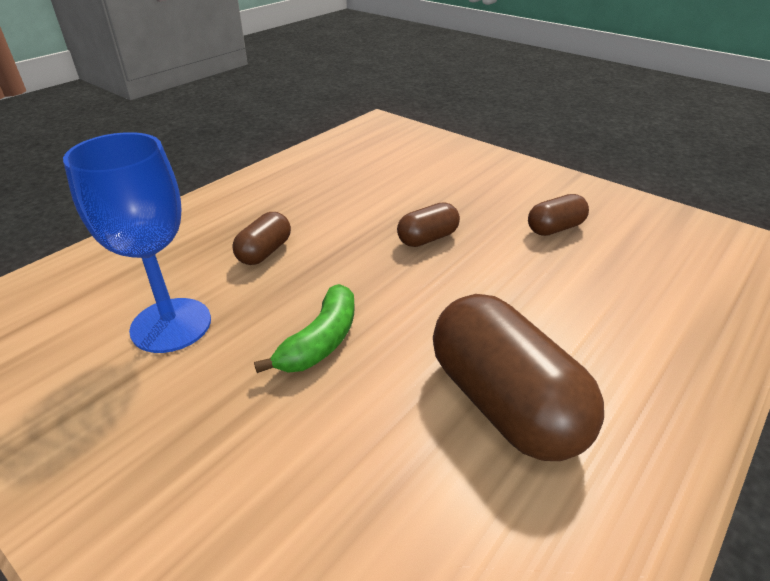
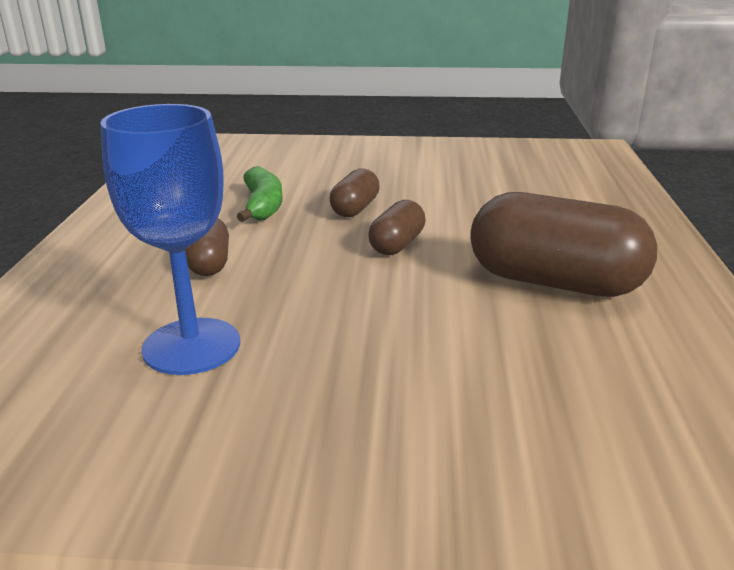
camera: 35 degrees left, 10 degrees down
green banana [254,284,354,373] -> green banana moved to [237,166,283,222]
brown capsule [528,194,589,236] -> brown capsule moved to [368,200,426,255]

